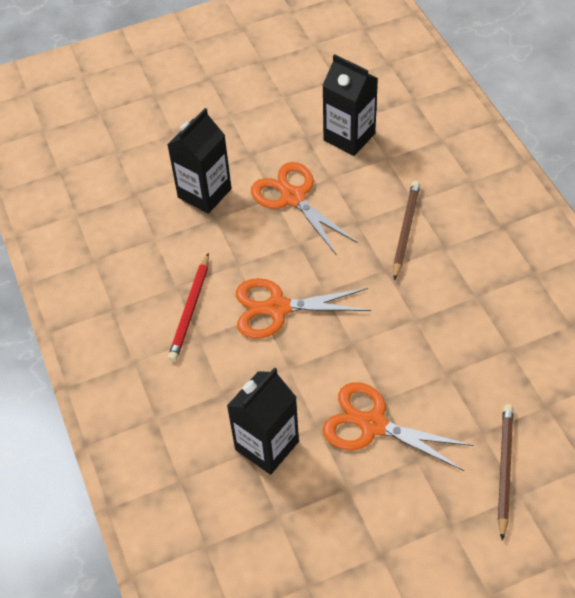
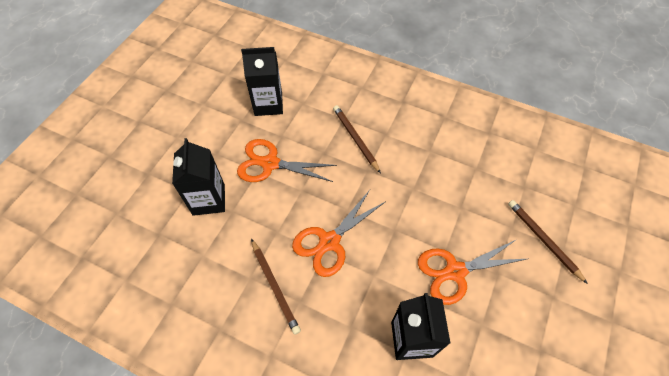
camera: 45 degrees left, 5 degrees up
red pencil [168,253,209,362] -> brown pencil [251,239,301,335]

